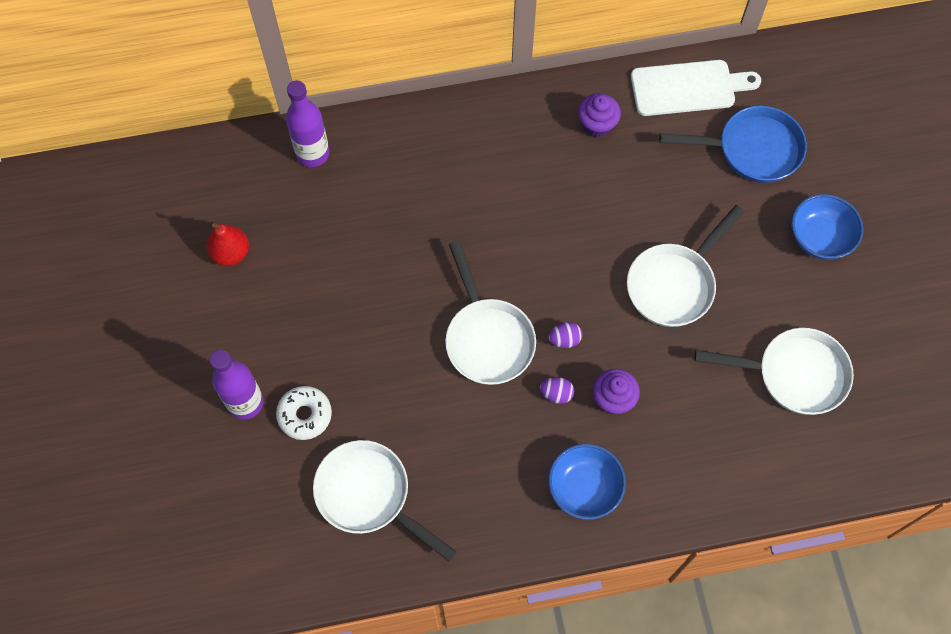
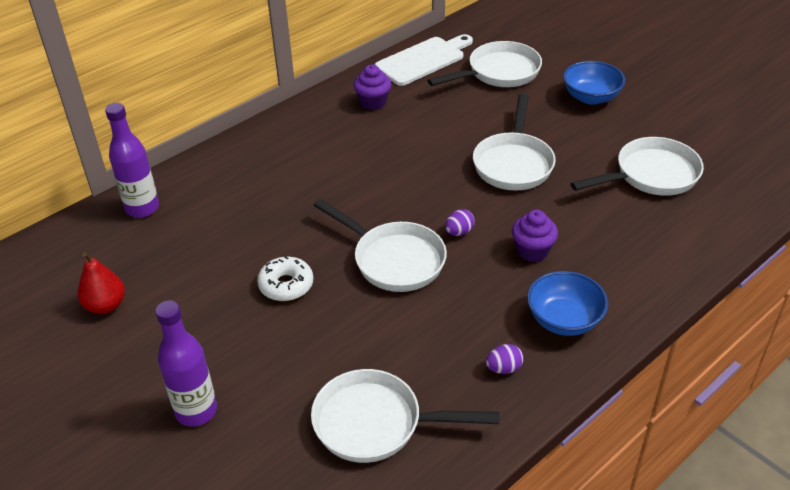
camera: 30 degrees left, 25 degrees down
white donut [276,386,332,440] -> white donut moved to [257,256,313,301]
purple egg [540,377,574,404] -> purple egg moved to [486,344,524,374]
blue pan [659,106,807,183] -> white pan [427,41,542,87]

